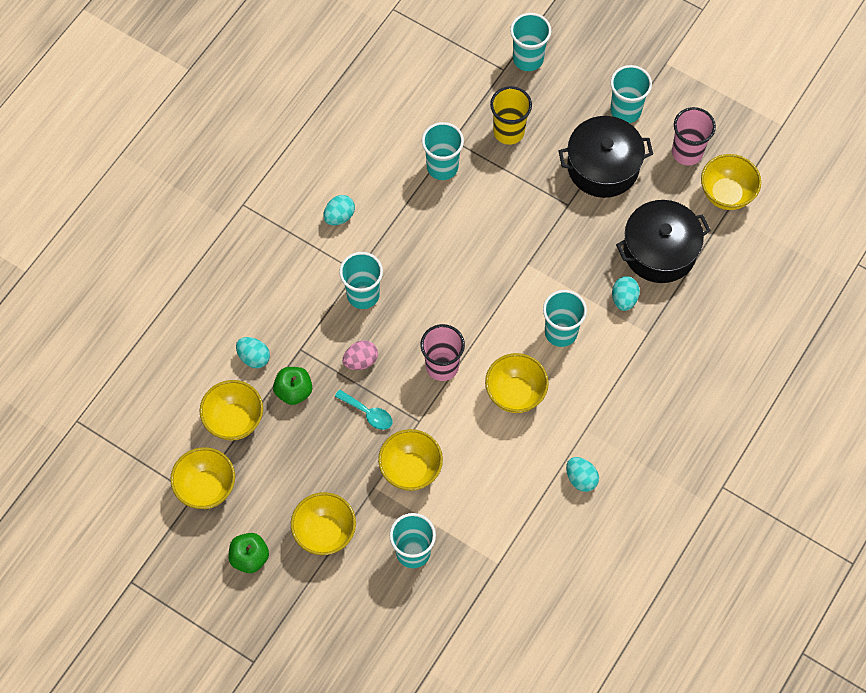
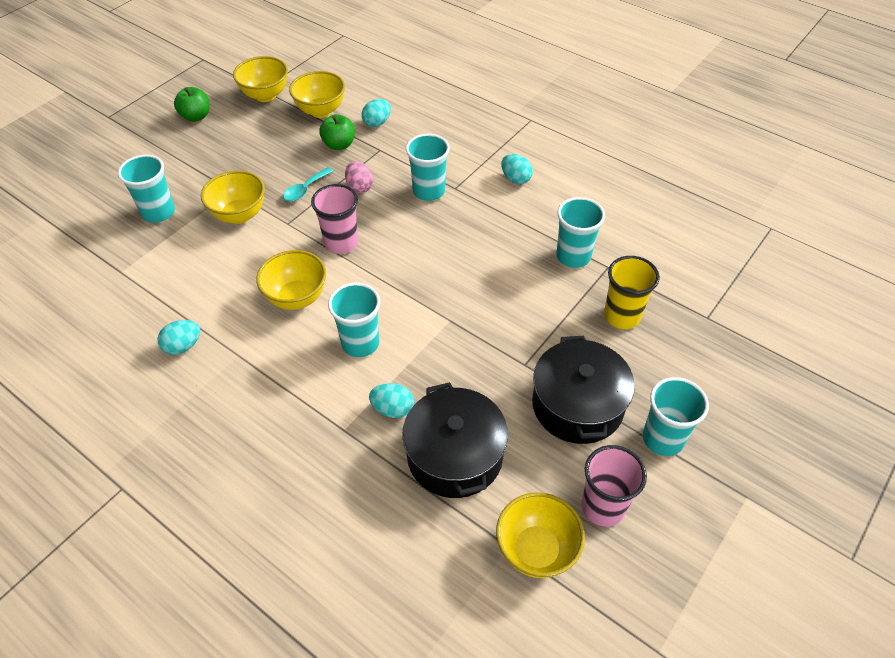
camera: 95 degrees right, 15 degrees down
yellow bowl [291,492,356,555] -> none
turquoise cup [510,13,551,71] -> none

